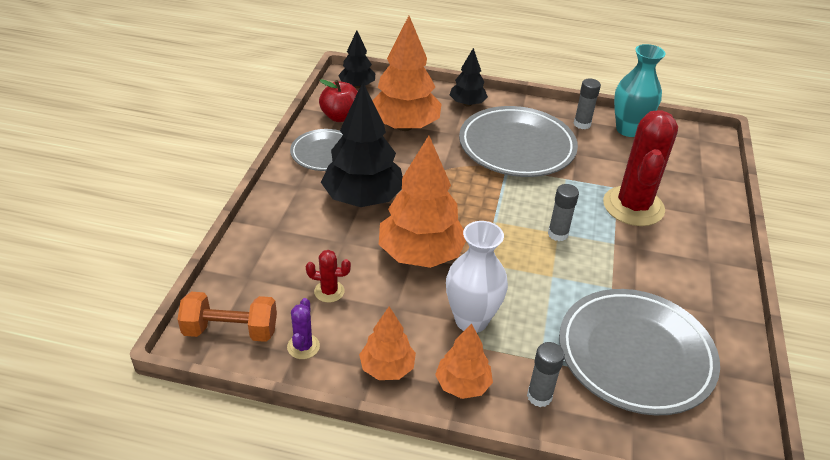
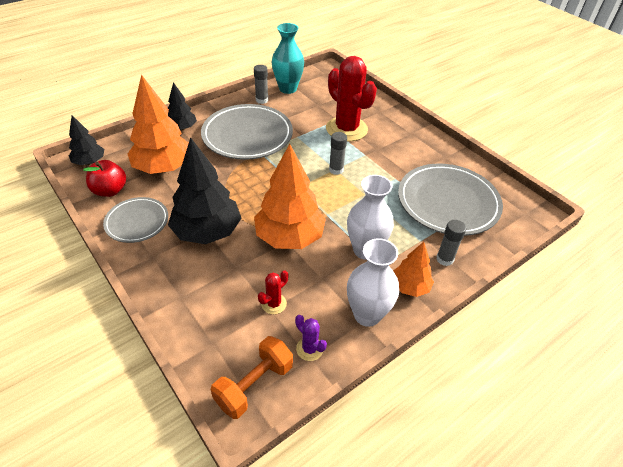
camera: 50 degrees left, 5 degrees up
orange tree [359,306,416,380] -> white vase [347,238,399,327]

